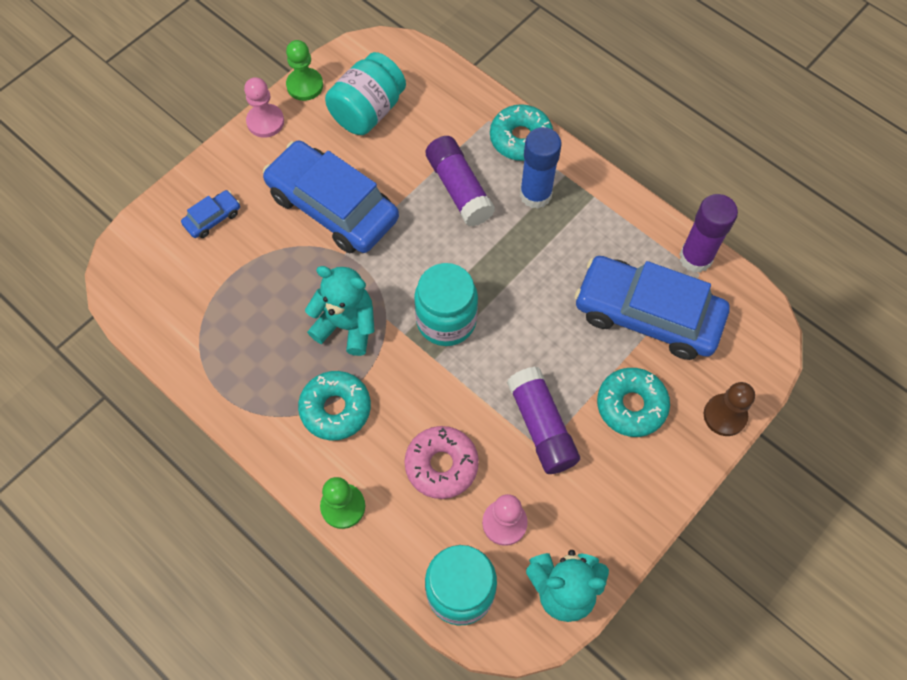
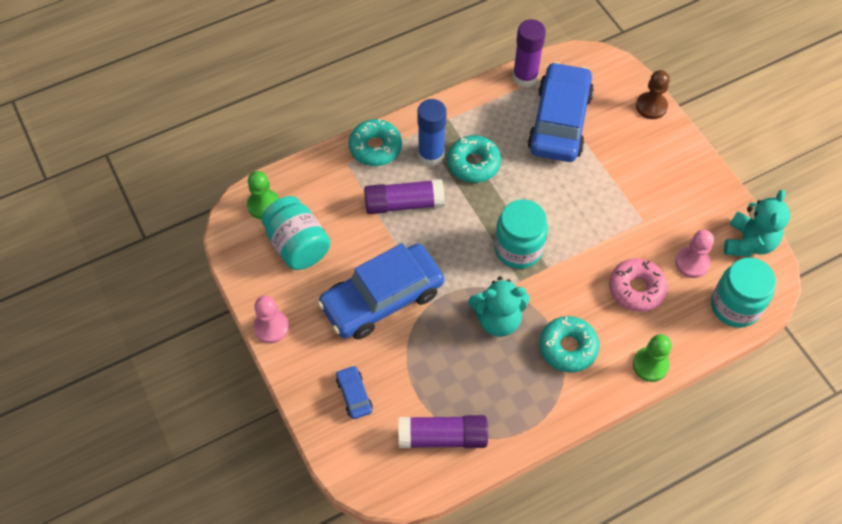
camera: 70 degrees left, 5 degrees down
green pawn [286,40,323,101] -> green pawn moved to [247,171,279,219]
turquoise teddy bear [305,266,375,356] -> turquoise teddy bear turned 135 degrees counterclockwise [468,276,530,337]
purple glue stick [507,366,580,474] -> purple glue stick moved to [399,415,488,448]
blue car [575,256,730,360] -> blue car turned 150 degrees clockwise [527,62,594,162]
turquoise donut [597,368,670,437] -> turquoise donut moved to [447,135,501,183]

